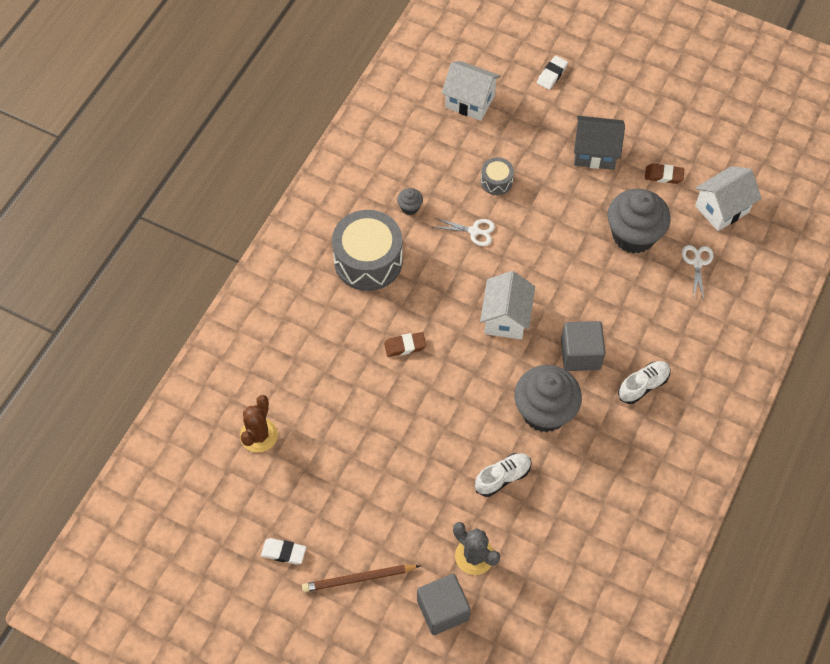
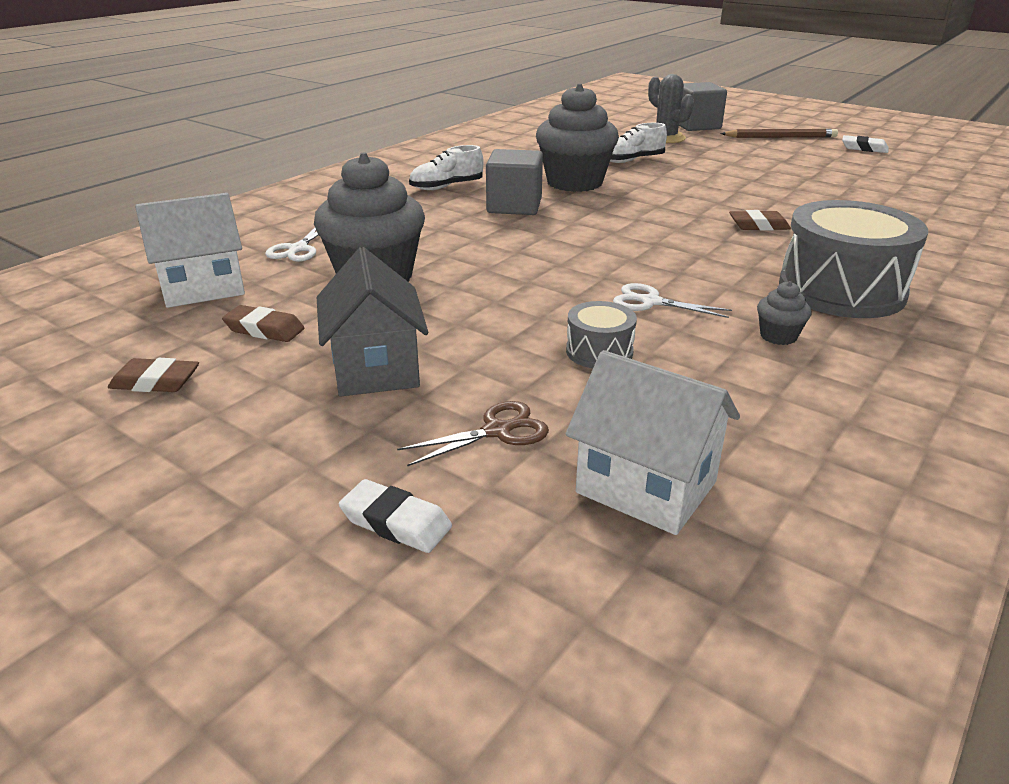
camera: 170 degrees left, 30 degrees down
brown cactus [240,395,278,453] -> none
white house [480,271,535,340] -> none
white eraser [537,56,568,90] -> white eraser turned 75 degrees clockwise [339,479,452,553]
grey house [574,116,625,170] -> grey house turned 60 degrees clockwise [317,247,428,396]
none -> brown eraser [108,358,199,392]
none -> brown scissors [397,401,549,466]

